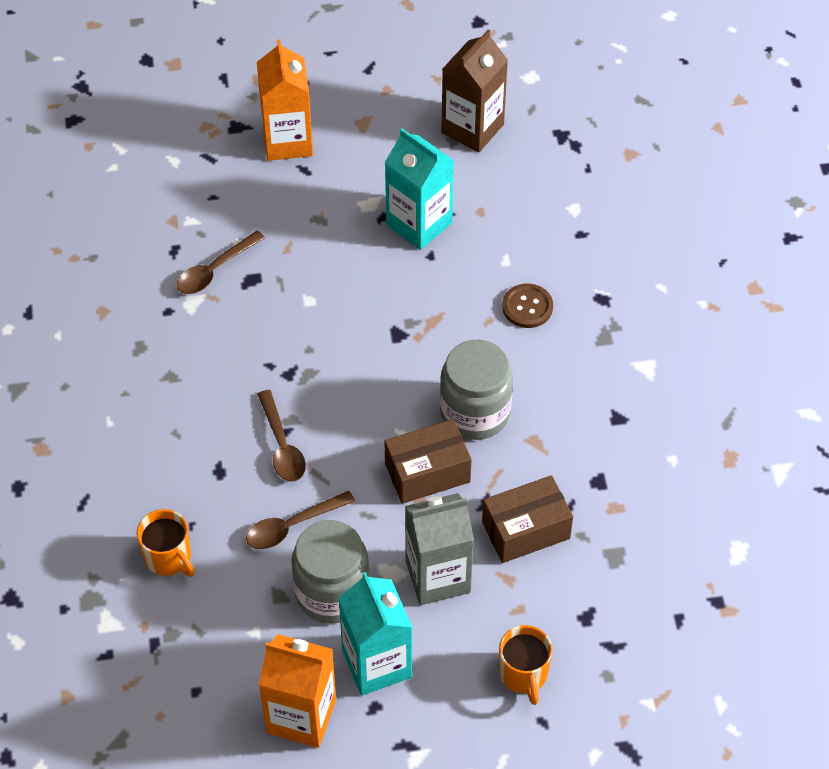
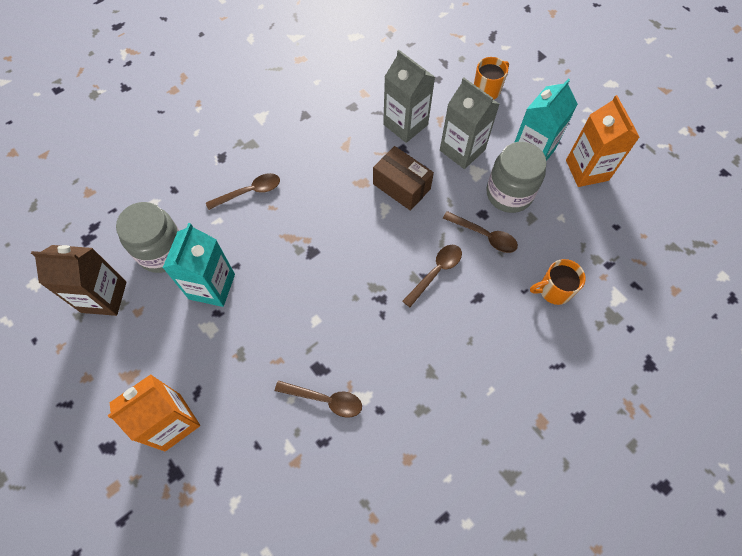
camera: 120 degrees left, 10 degrees up
orange mug [137,509,195,577] -> orange mug turned 120 degrees counterclockwise [530,259,586,305]
grey jar [440,340,513,440] -> grey jar moved to [116,202,180,273]
brown box [482,475,573,563] -> grey carton [383,50,435,143]
brown button [502,284,553,328] -> brown spoon [206,173,280,210]

